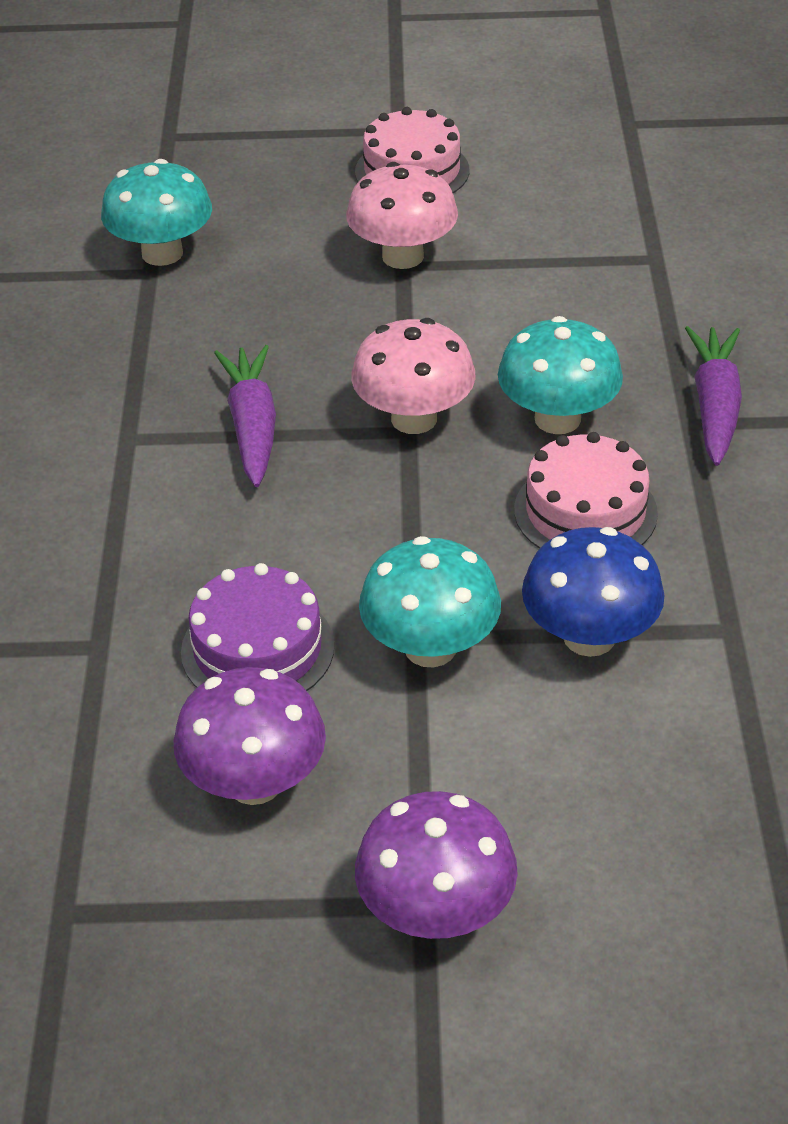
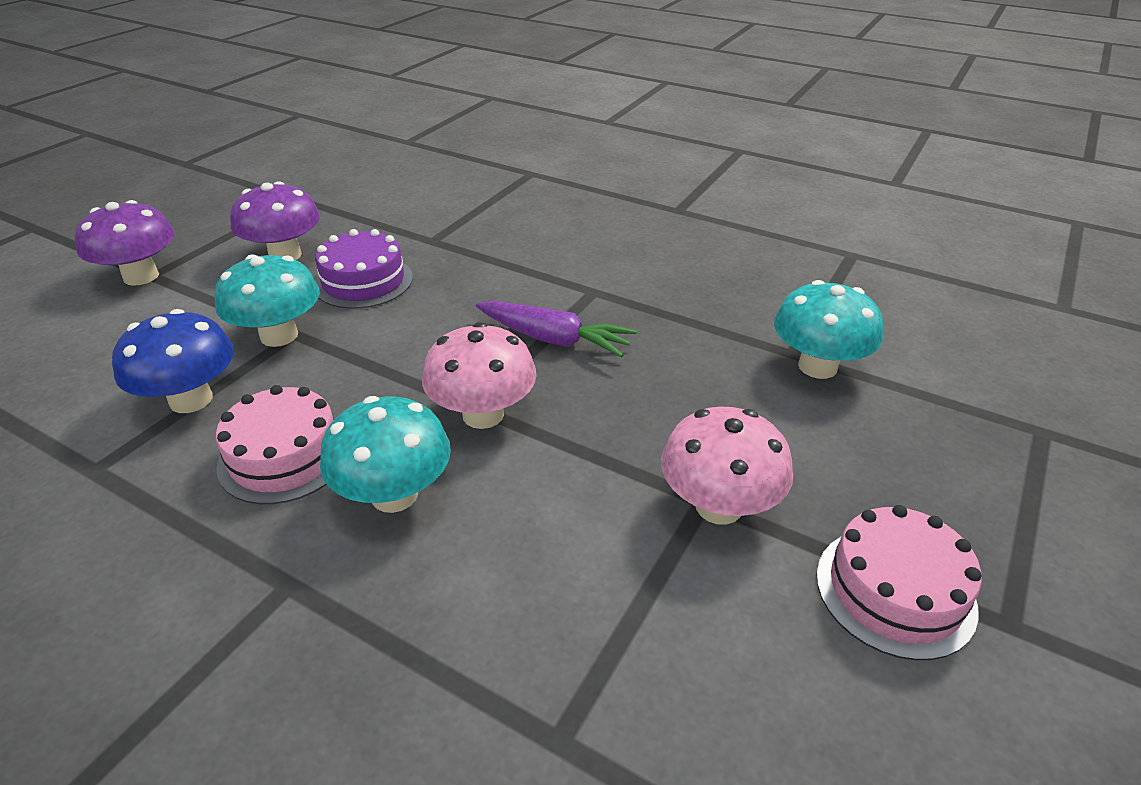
camera: 120 degrees right, 5 degrees down
purple carrot [685,326,742,466] -> none

